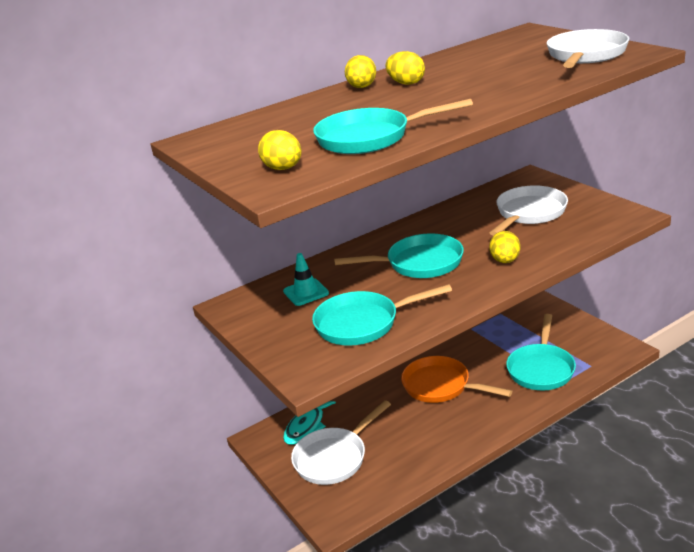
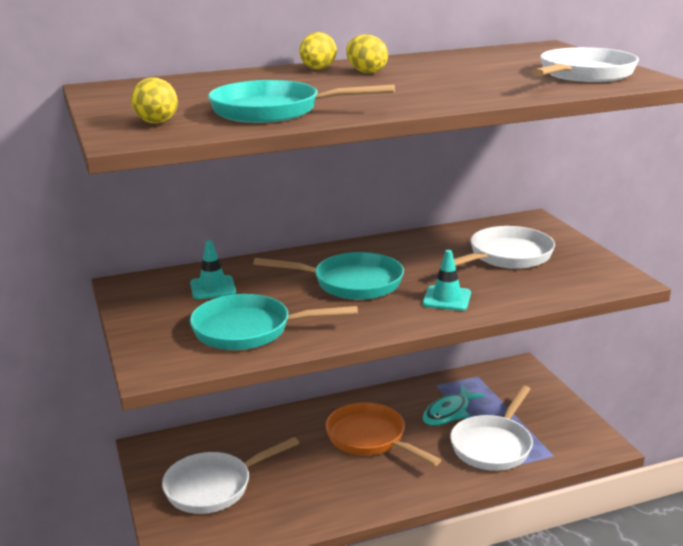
camera: 10 degrees right, 5 degrees down
turquoise fish [283,401,336,445] -> turquoise fish moved to [422,385,485,426]
yellow egg [489,231,520,263] -> turquoise traffic cone [422,250,471,311]
turquoise pan [506,314,576,390] -> white pan [450,385,533,471]

